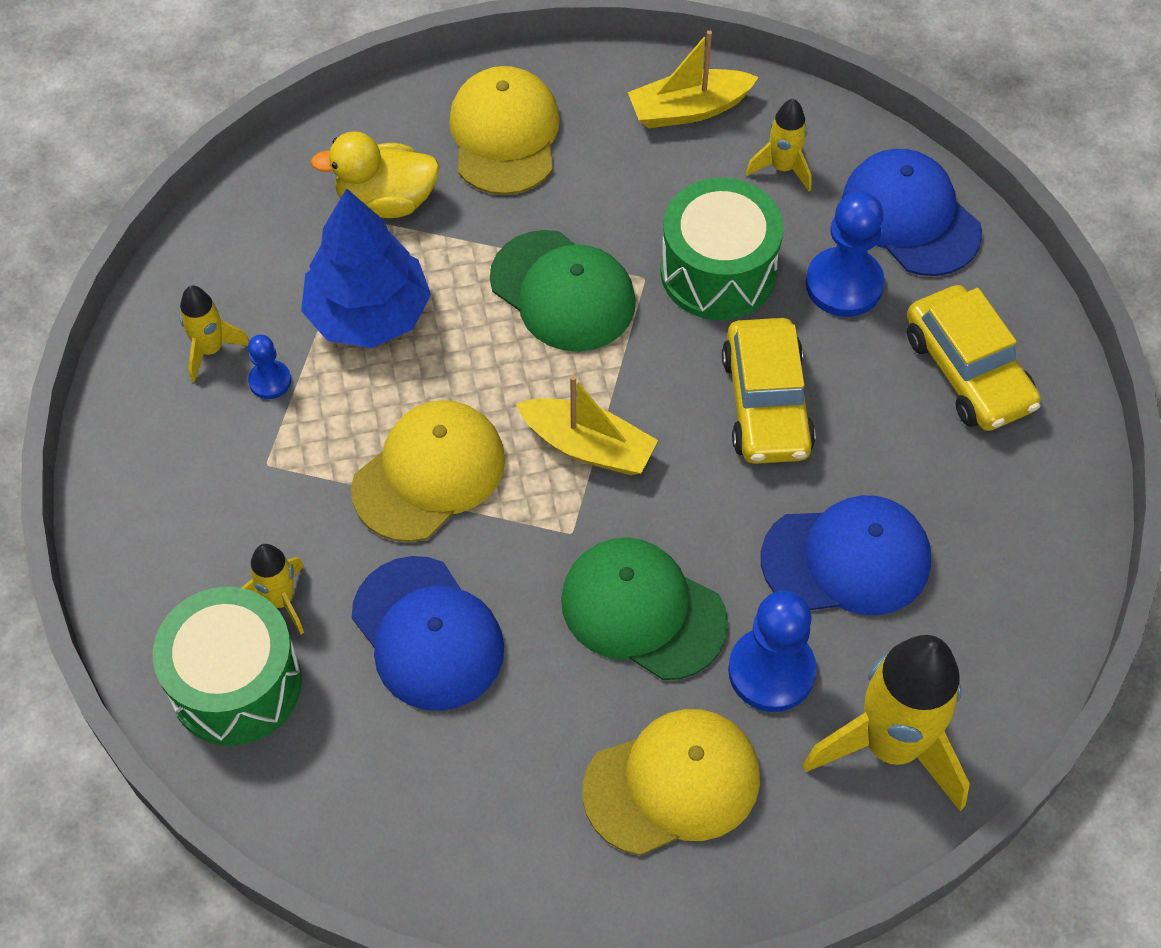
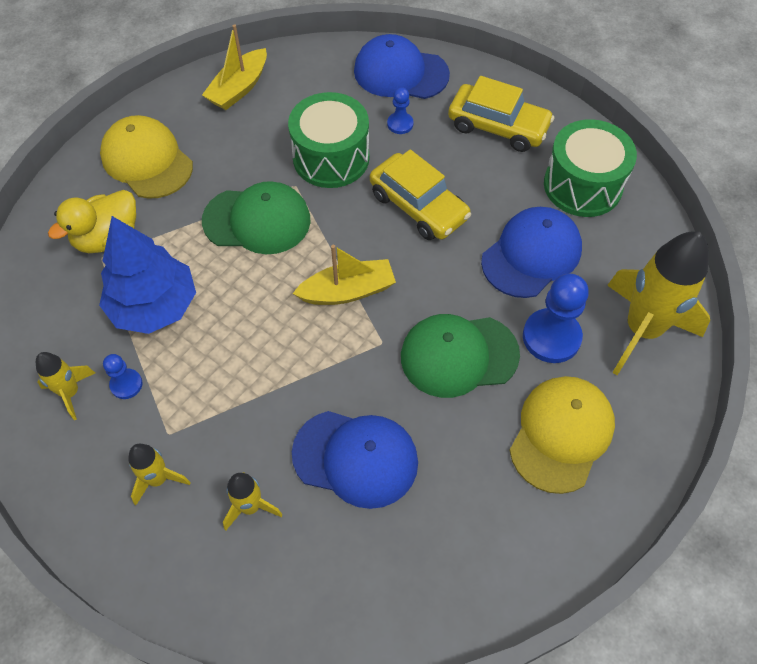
camera: 40 degrees left, 0 degrees up
green drum [153,587,302,746] -> green drum moved to [544,119,637,217]
yellow cap [351,400,505,542] -> none
yellow rocket [746,99,812,191] -> yellow rocket moved to [128,444,191,505]
blue pawn [806,191,885,317] -> blue pawn [387,87,413,134], size x0.53

